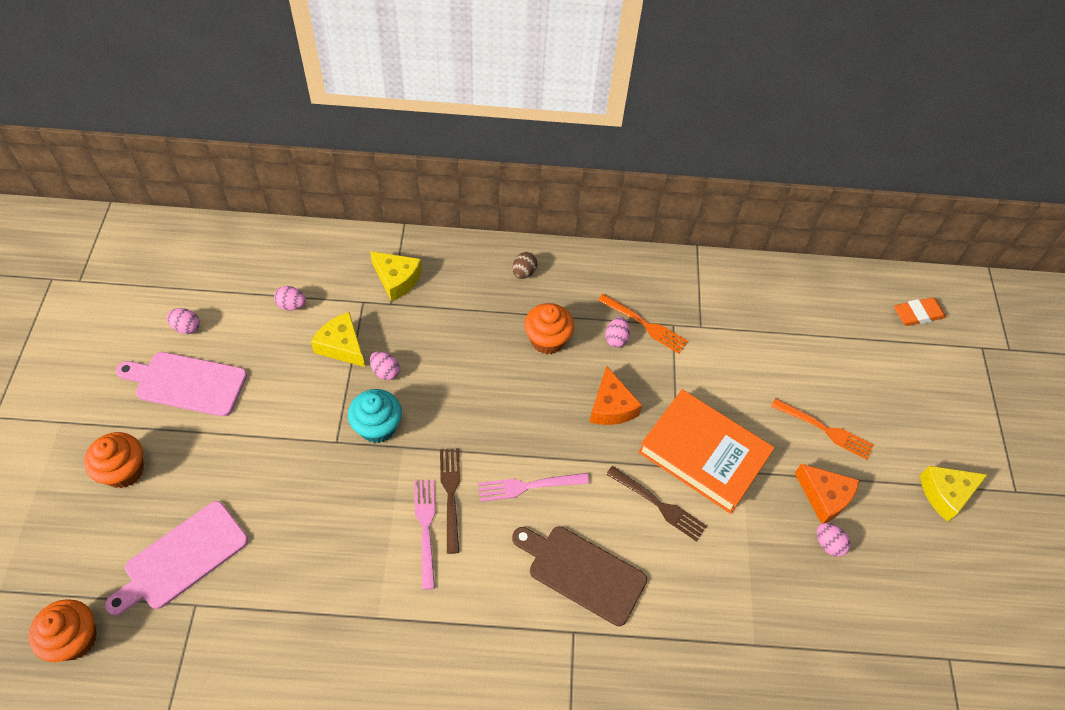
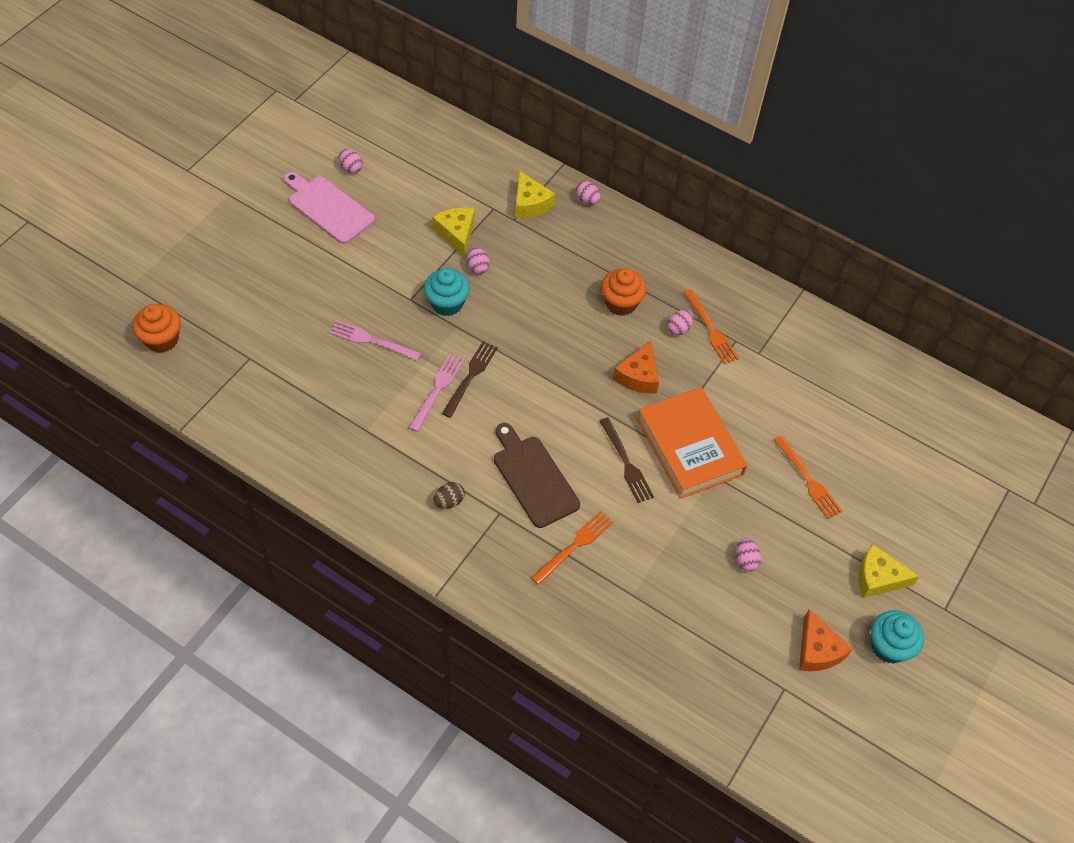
camera: 30 degrees right, 0 degrees up
orange cupcake [84,432,144,488] -> none
pink cutting board [105,501,248,616] -> none
pink egg [274,286,306,310] -> pink egg moved to [576,181,601,205]
pink fork [478,473,589,502] -> pink fork moved to [329,320,421,361]
brown egg [512,252,537,279] -> brown egg moved to [434,482,465,508]
orange cheese [795,464,859,524] -> orange cheese moved to [799,609,853,671]
orange eraser [894,297,946,326] -> none
none -> orange fork [531,511,613,585]
none -> turquoise cupcake [871,610,924,664]

